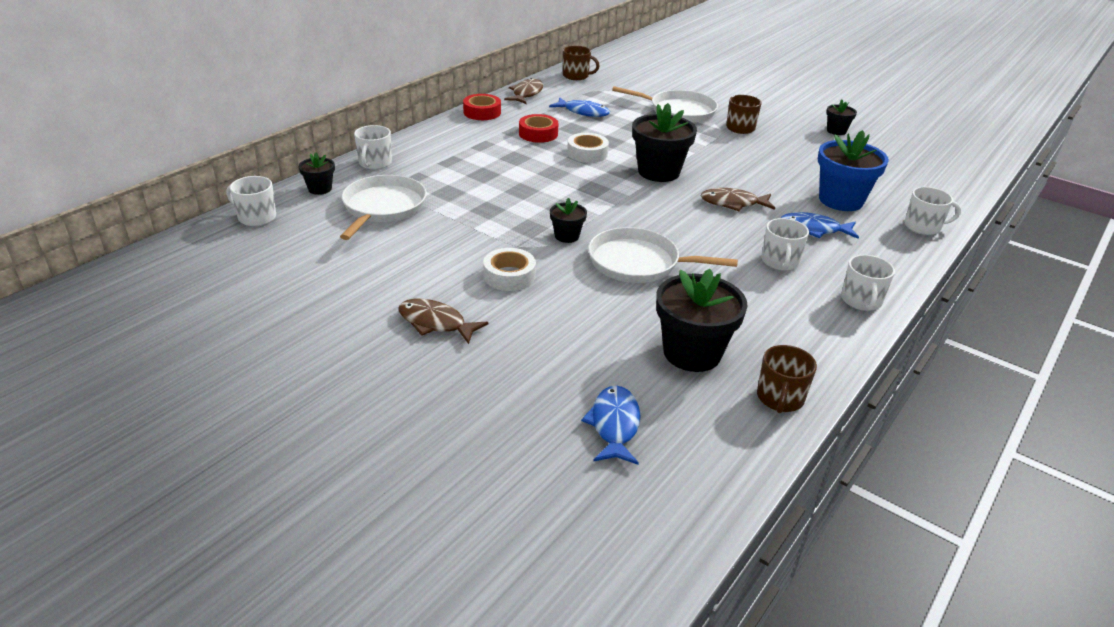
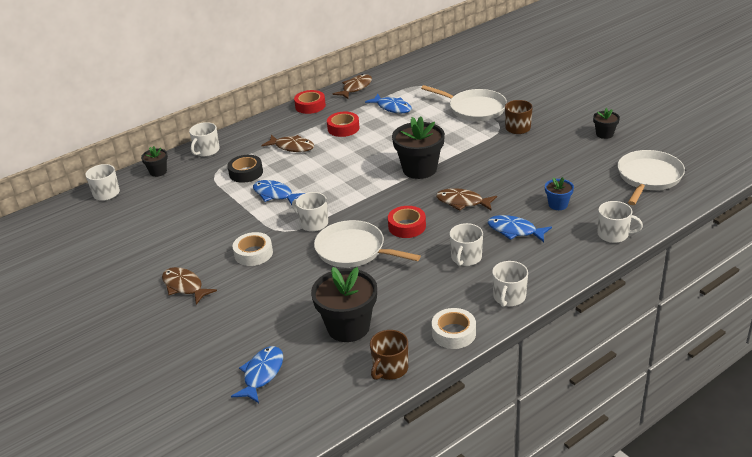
camera: 20 degrees right, 0 degrees up
white pan [340,175,427,240] -> white pan moved to [618,150,685,205]
black flower pot [550,198,587,243] -> white mug [292,192,328,232]
brown mug [563,46,600,80] -> none
white tape [567,133,609,163] -> white tape moved to [432,308,476,349]
blue flower pot [818,130,889,211] -> blue flower pot [545,177,574,210], size x0.51
none -> black tape [227,155,263,183]
none -> blue fish [253,180,305,205]
none -> brown fish [261,135,314,152]
none -> red tape [388,206,426,238]

